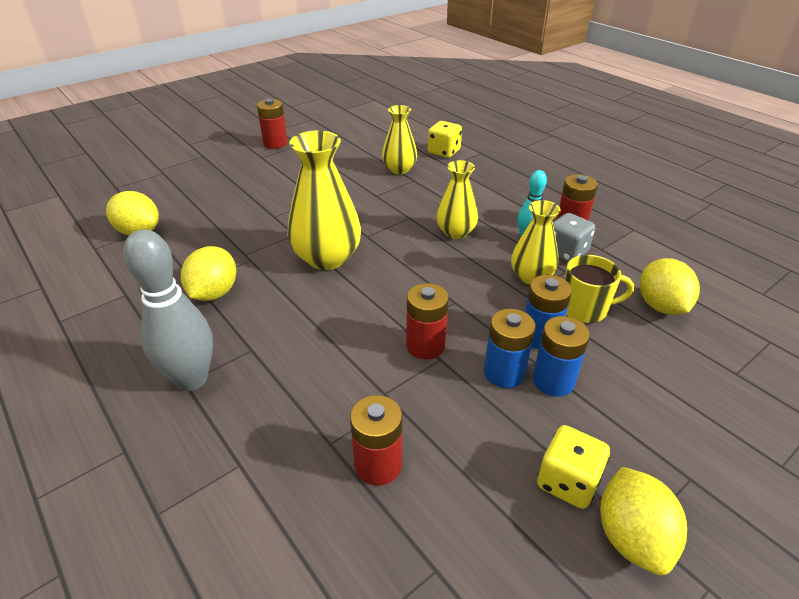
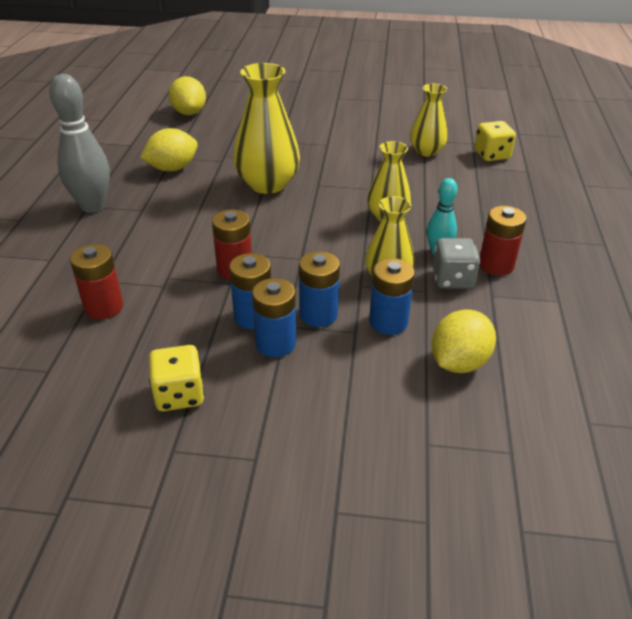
camera: 45 degrees right, 0 degrees up
red battery [257,99,288,149] -> none
yellow mug [564,255,634,323] -> blue battery [369,258,415,335]
yellow lemon [600,467,687,575] -> none

